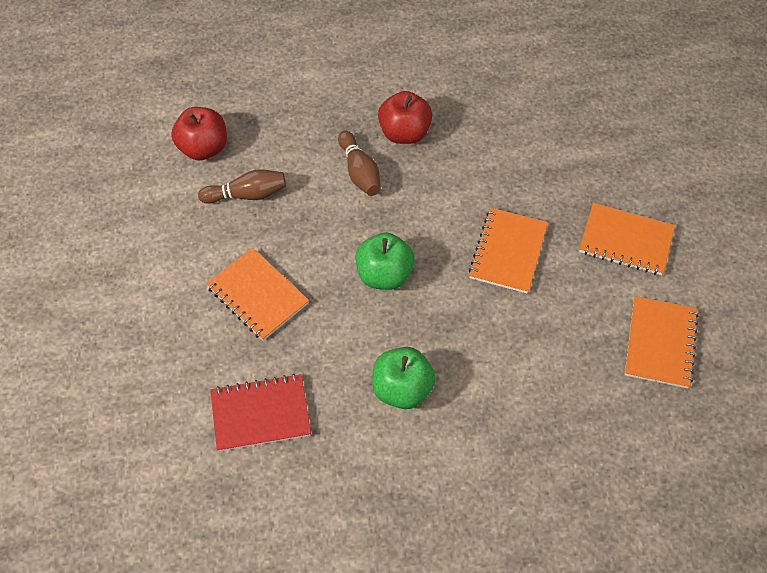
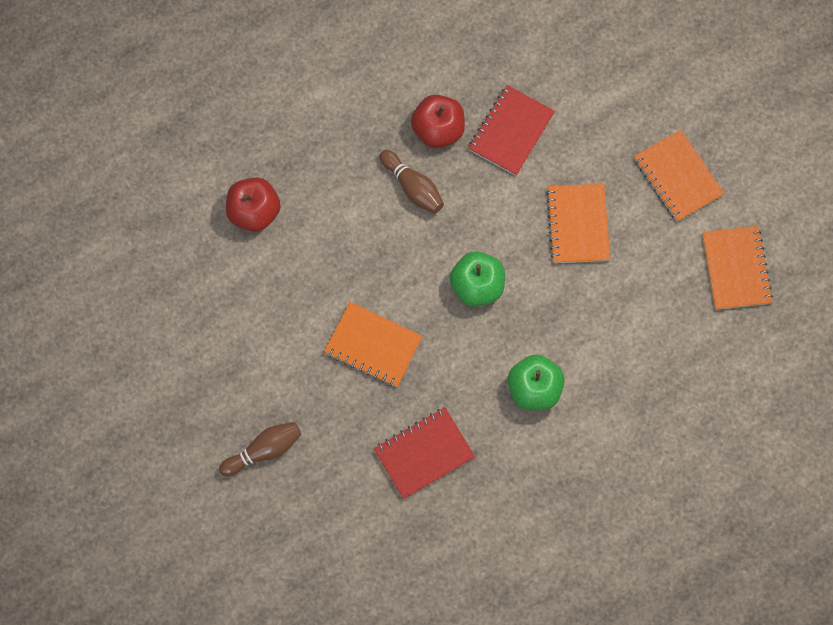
camera: 20 degrees left, 15 degrees up
brown bowling pin [198,169,286,204] -> brown bowling pin moved to [219,422,302,477]
orange notebook [579,203,675,275] -> orange notebook turned 60 degrees clockwise [634,130,725,222]
none -> red notebook [468,85,555,176]

